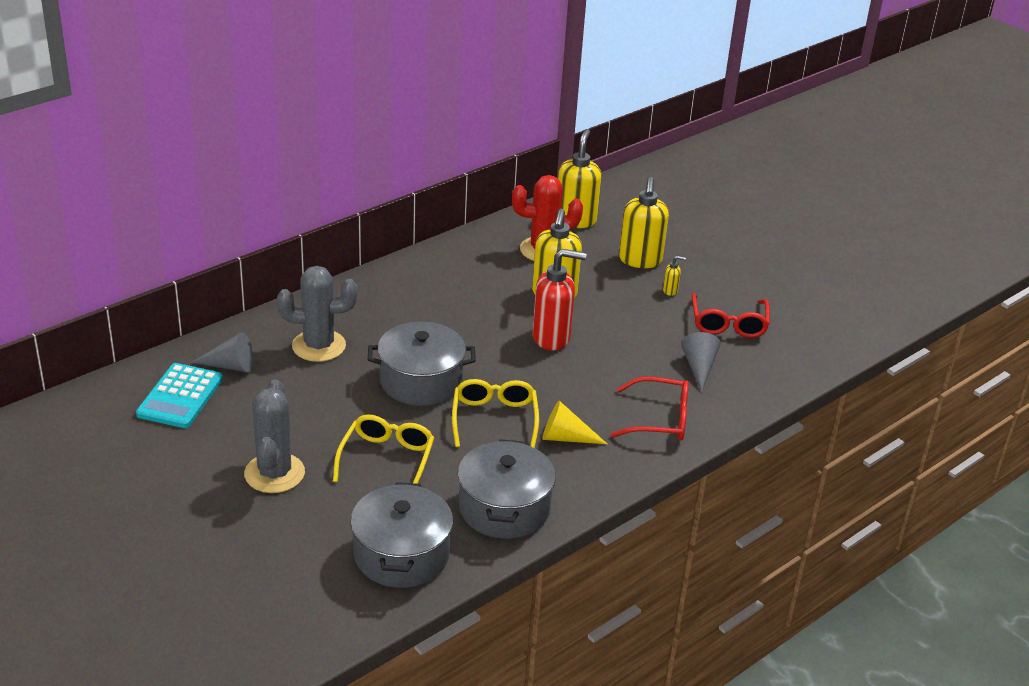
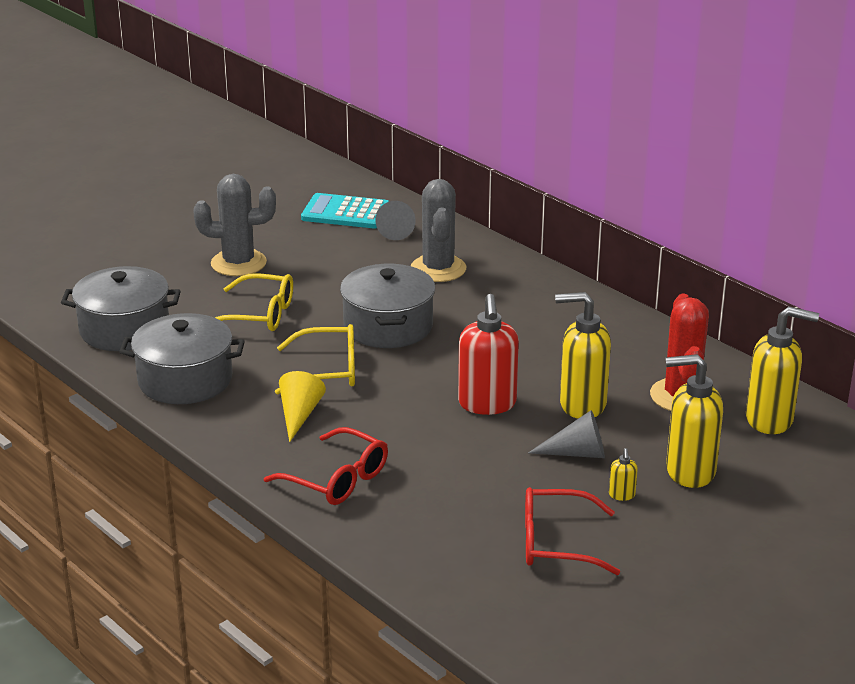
camera: 90 degrees right, 5 degrees down
red glasses [611,377,689,441] -> red glasses turned 60 degrees counterclockwise [264,427,388,505]
grey cone [681,332,721,392] -> grey cone moved to [528,410,605,458]

